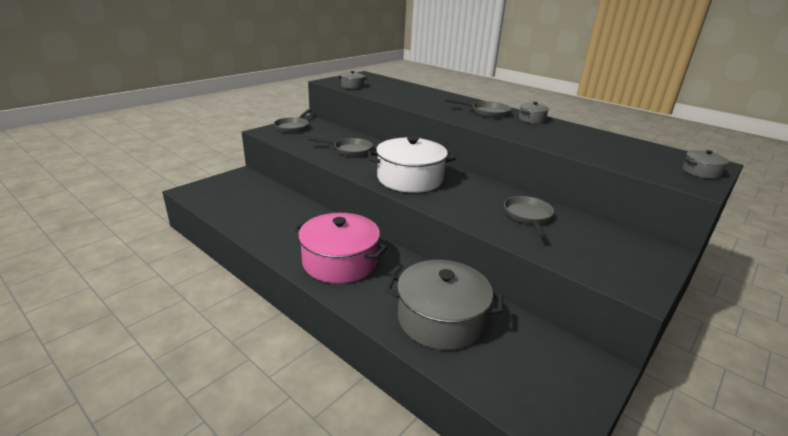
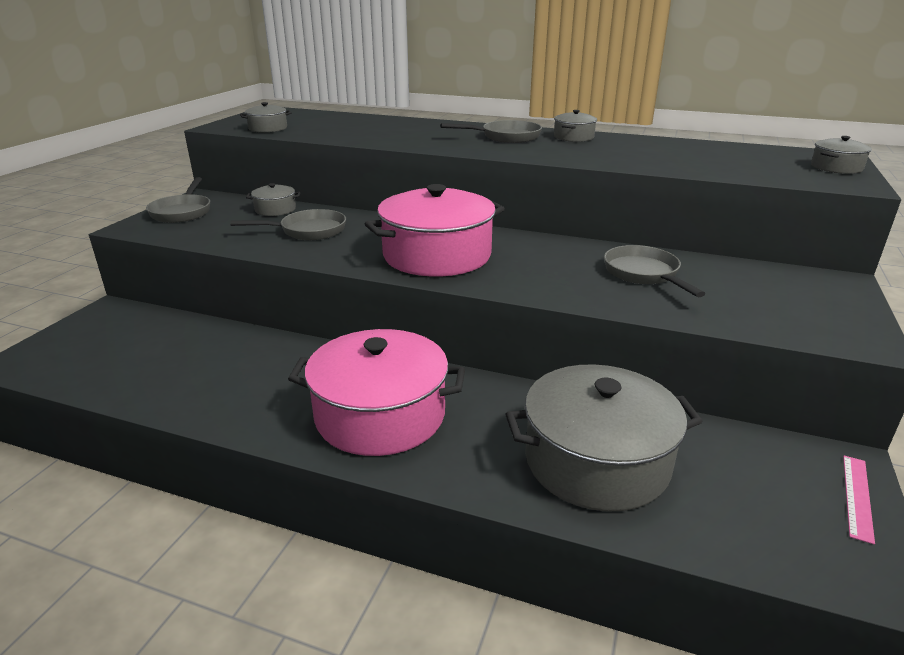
camera: 20 degrees left, 0 degrees up
white pot [368,136,456,193] -> pink pot [365,184,505,277]
none -> grey pot [246,183,300,216]
none -> pink ruler [843,456,875,544]

